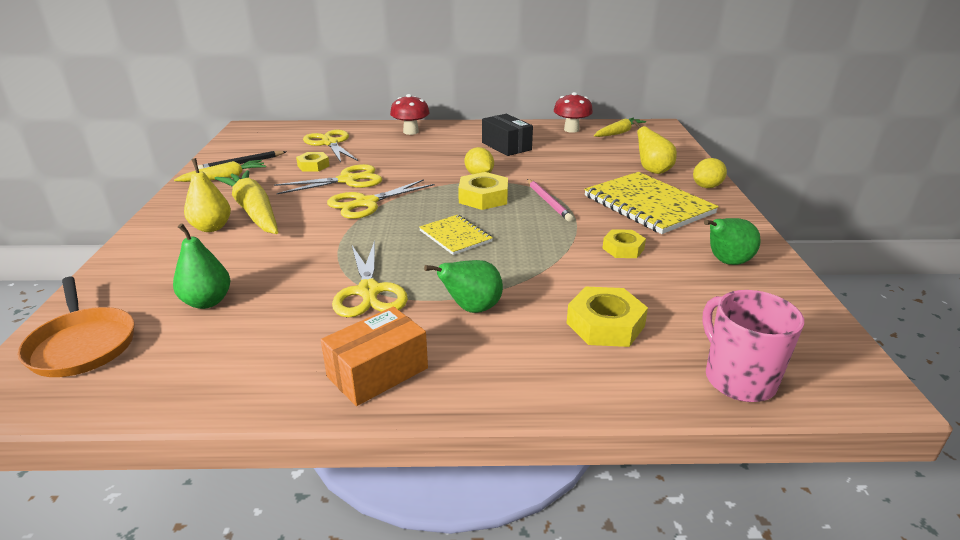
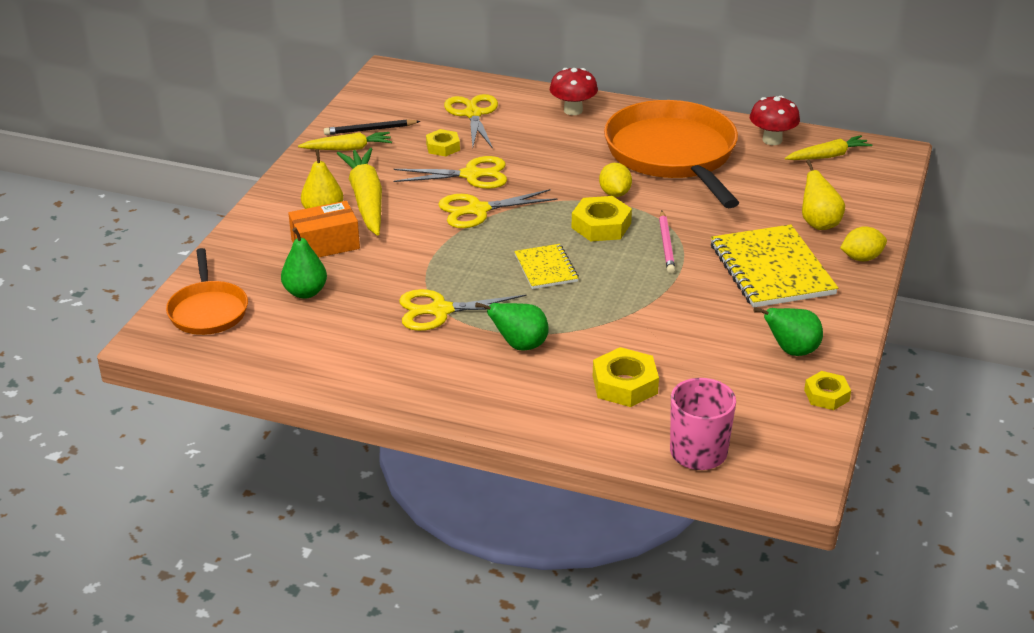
camera: 20 degrees right, 5 degrees up
orange box [321,306,428,406] -> orange box moved to [288,201,360,258]
yellow scissors [332,240,408,317] -> yellow scissors turned 75 degrees clockwise [399,289,526,331]
black box [482,114,533,156] -> orange pan [604,100,739,208]
yellow nut [602,229,646,258] -> yellow nut moved to [804,371,851,410]

